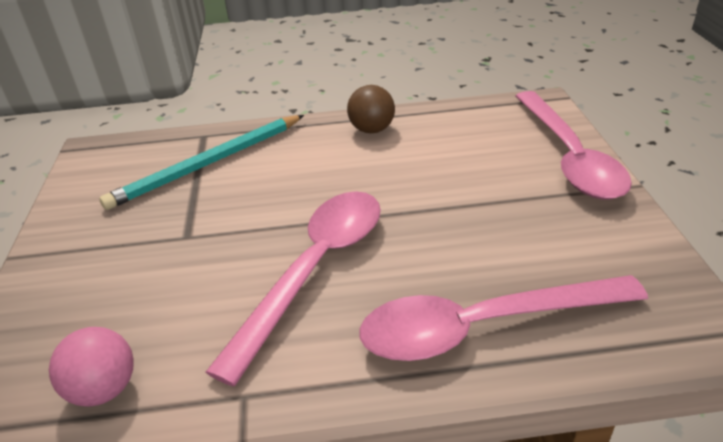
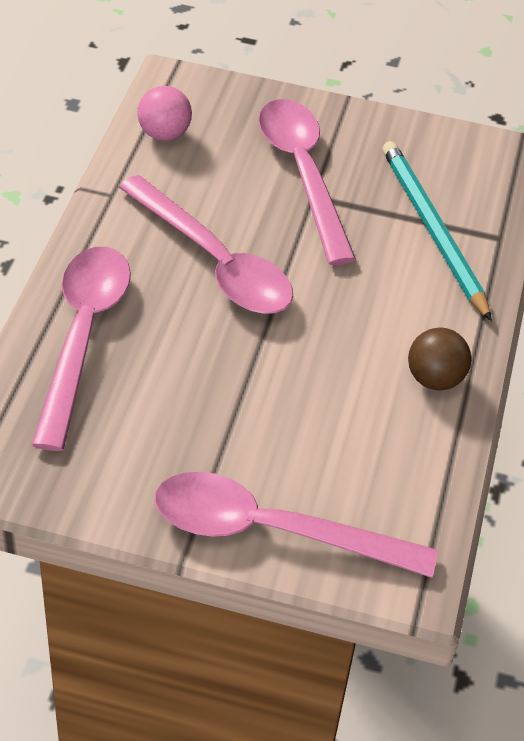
camera: 105 degrees right, 10 degrees up
none -> pink spoon [258,99,356,265]

